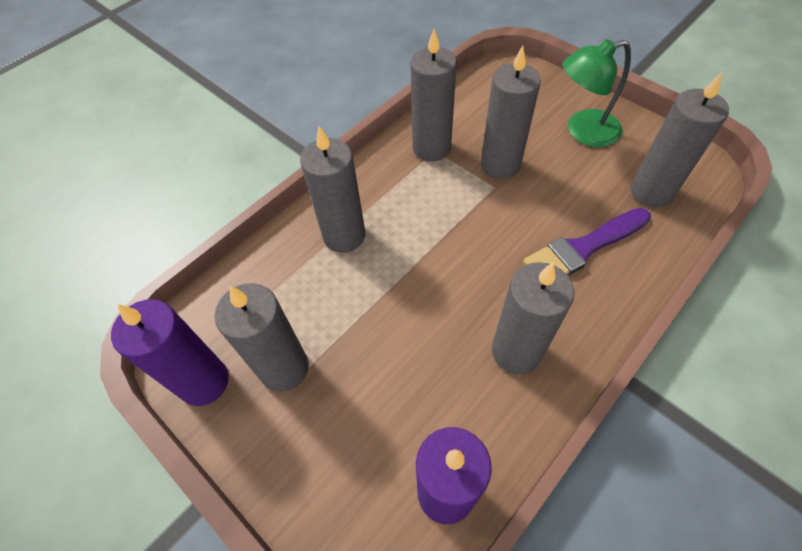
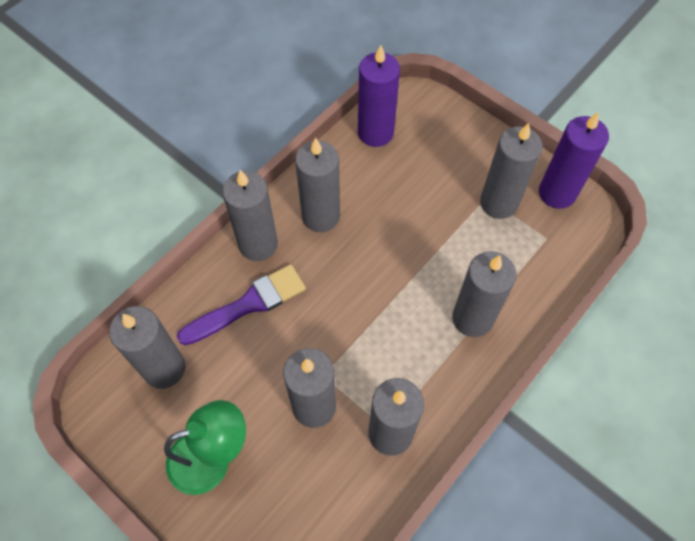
camera: 175 degrees right, 5 degrees up
none -> grey candle [222,170,278,261]

